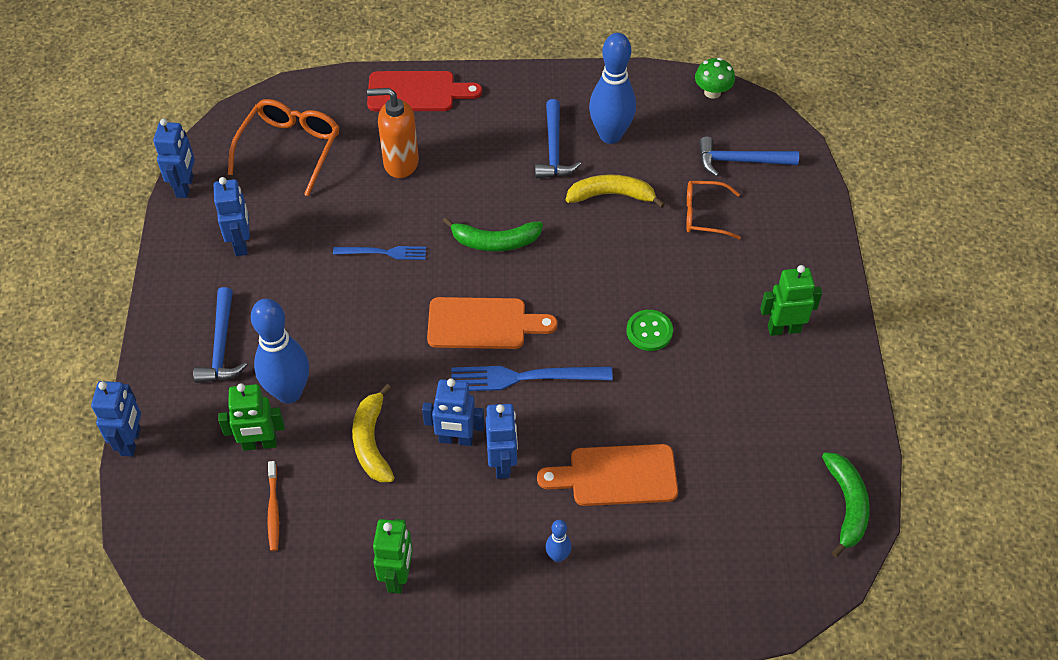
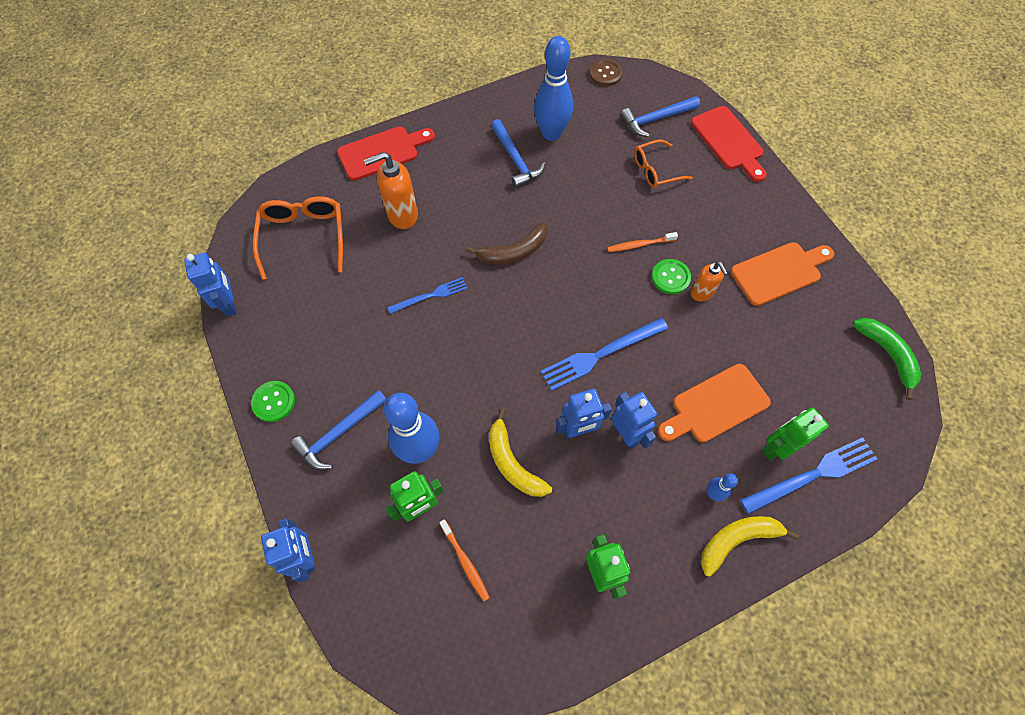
camera: 25 degrees left, 10 degrees up
blue hammer [193,287,247,383] -> blue hammer turned 75 degrees clockwise [291,389,387,470]
blue robot [214,177,250,256] -> none
orange cutting board [427,297,558,349] -> orange cutting board moved to [731,242,834,306]
green banana [443,217,543,251] -> brown banana [466,222,547,264]
yellow banana [566,174,665,208] -> yellow banana moved to [701,516,799,577]
green mushroom [695,58,735,99] -> brown button [589,59,623,86]
green robot [760,265,822,336] -> green robot moved to [762,407,829,461]
none -> green button [251,381,295,422]
none -> orange toothbrush [607,232,678,252]
none -> orange soap dispenser [690,261,728,301]
none -> red cutting board [691,106,767,182]
none -> blue fork [740,438,877,514]

